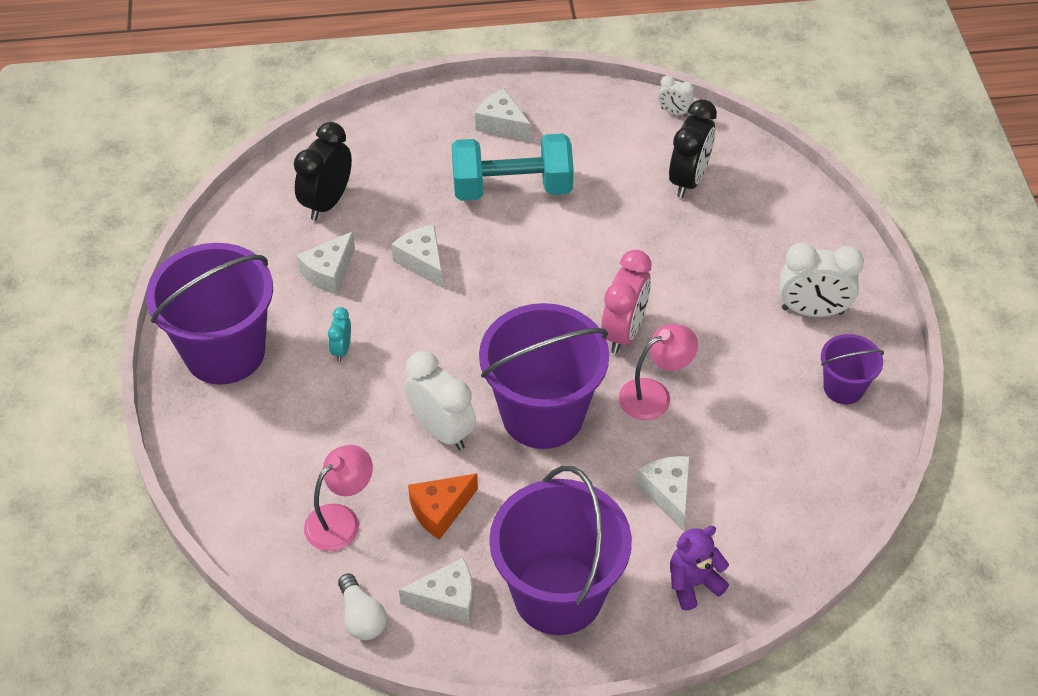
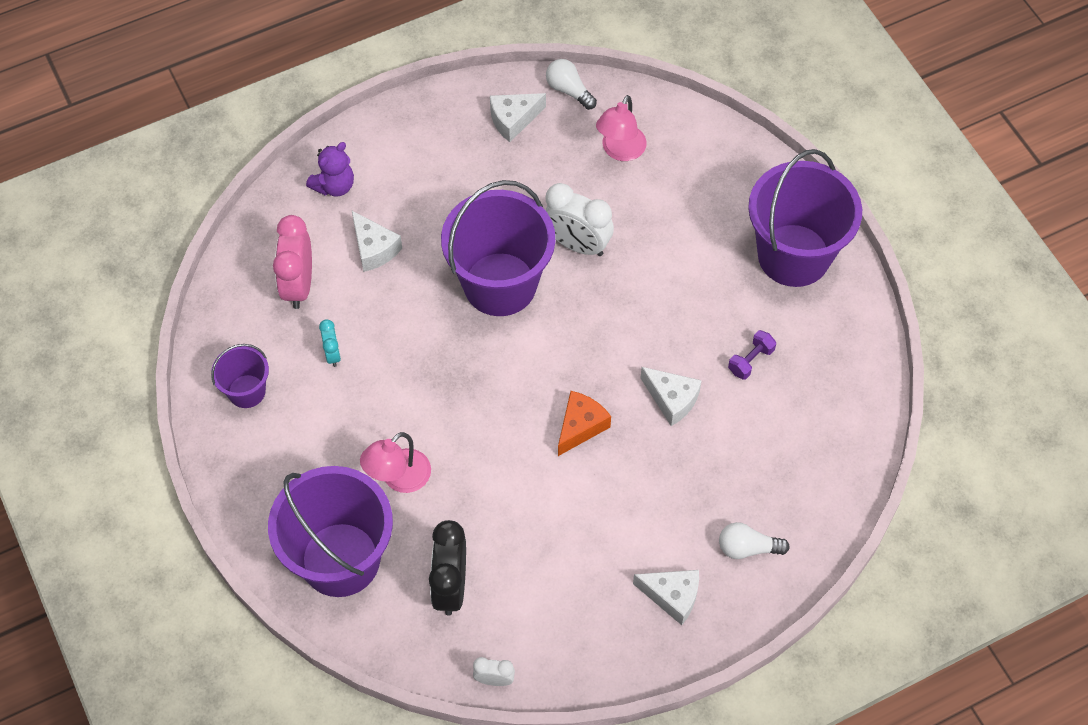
camera: 160 degrees right, 10 degrees up
black clock [294,122,352,221] -> none
white cheese [297,231,355,294] -> purple dumbbell [728,330,776,380]
turquoise clock [328,307,351,362] -> turquoise clock moved to [319,319,341,367]
orange cheese [408,474,478,540] -> orange cheese moved to [558,391,611,456]
turquoise dumbbell [452,133,574,201] -> none
purple bucket [489,466,632,635] -> purple bucket moved to [268,466,393,597]
pink clock [601,249,651,354] -> pink clock moved to [273,215,312,309]
pink lamp [619,324,698,420] -> pink lamp moved to [360,432,431,493]
white clock [780,243,864,317] -> none
none -> white light bulb [719,522,790,559]

